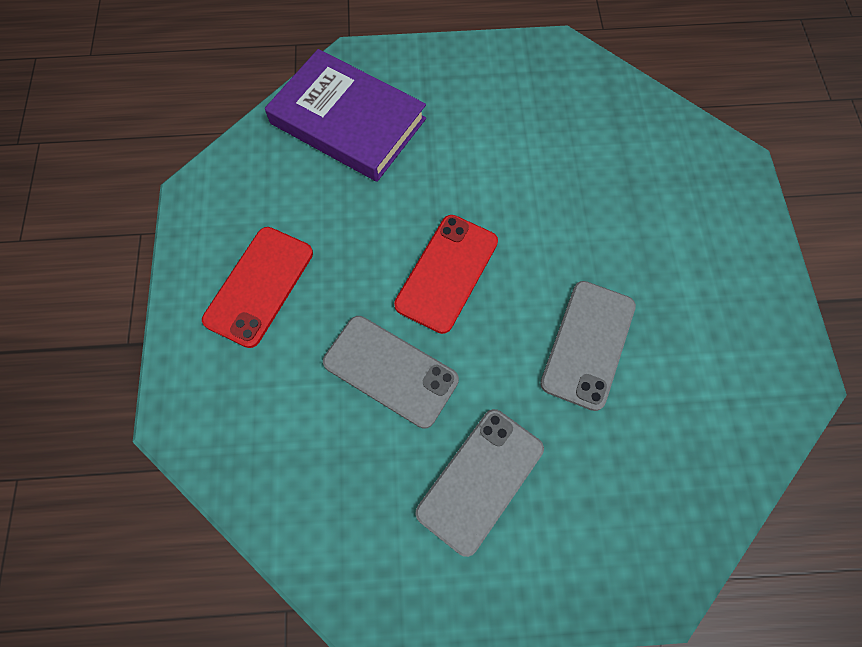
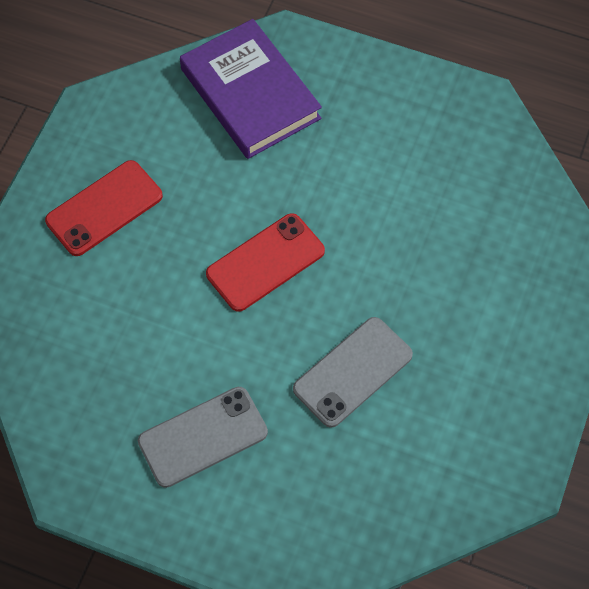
camera: 25 degrees right, 5 degrees down
grey phone [323,316,459,428] -> none

